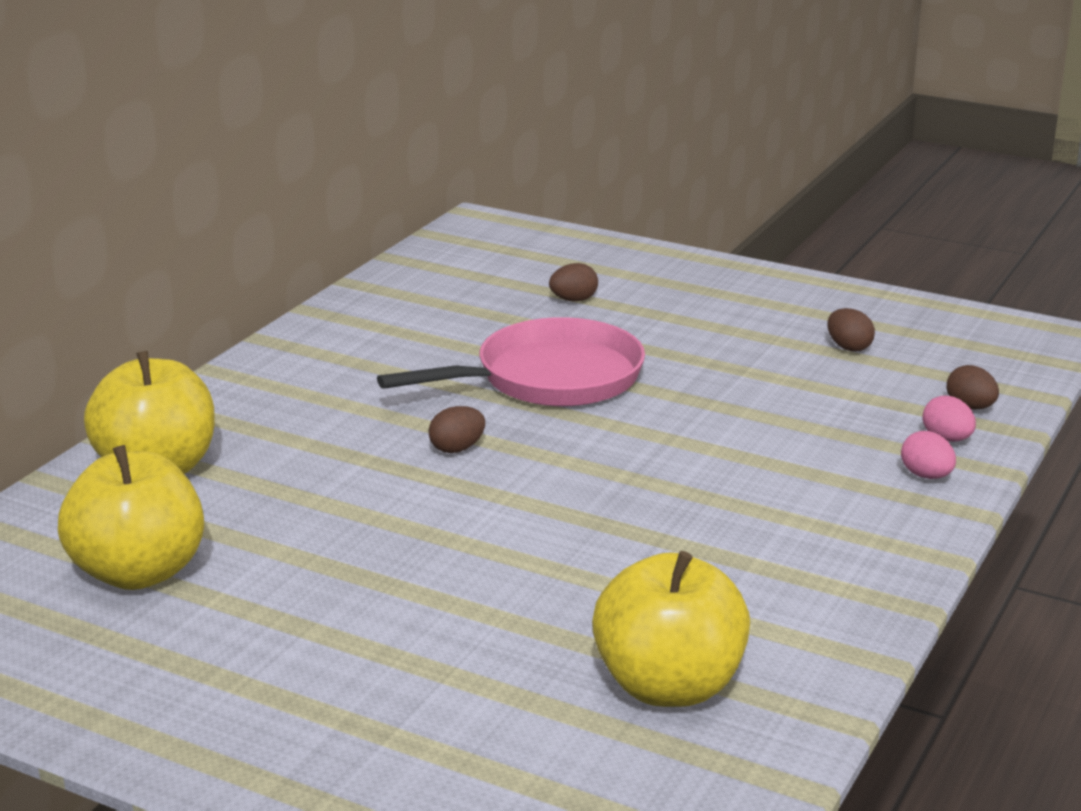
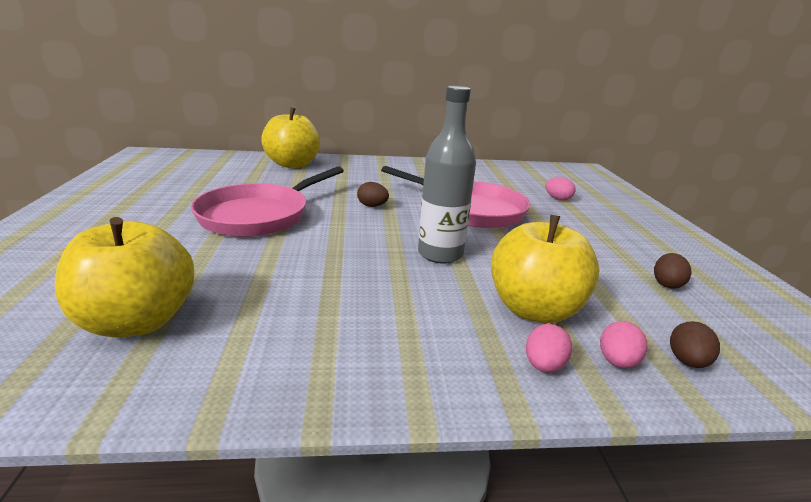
camera: 55 degrees right, 0 degrees up
yellow apple [58,445,204,590] -> yellow apple moved to [491,215,600,323]
brown egg [549,263,598,301] -> pink egg [545,177,576,201]
none -> pink pan [191,166,344,237]
none -> grey bottle [418,86,476,264]

